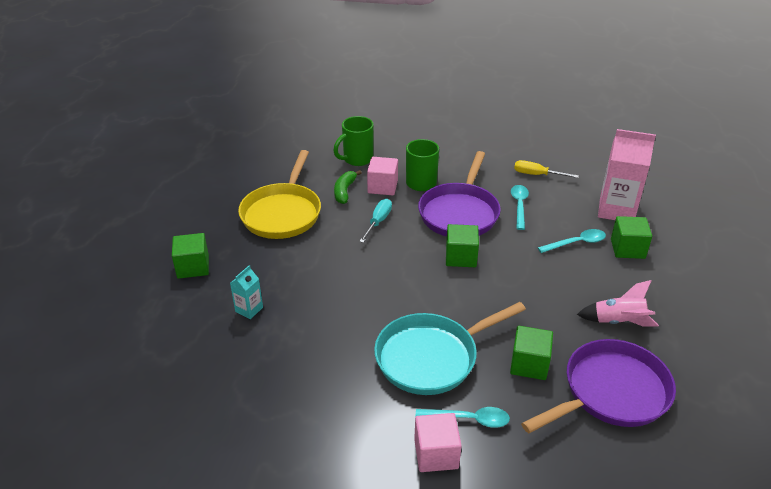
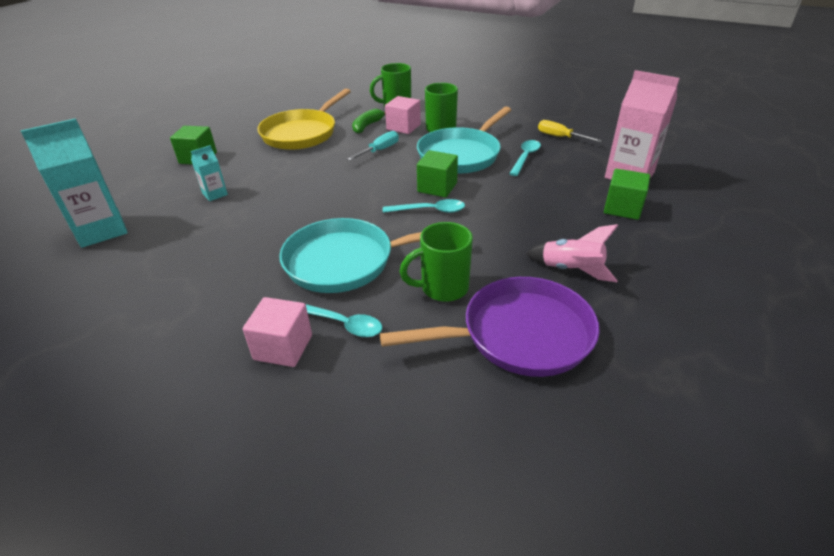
camera: 20 degrees right, 0 degrees up
purple pan [418,151,501,237] -> turquoise pan [417,107,511,174]
green cube [510,326,553,380] -> green mug [399,222,473,302]
turquoise spoon [538,229,606,253] -> turquoise spoon moved to [383,199,465,213]
none -> turquoise carton [21,118,128,248]

